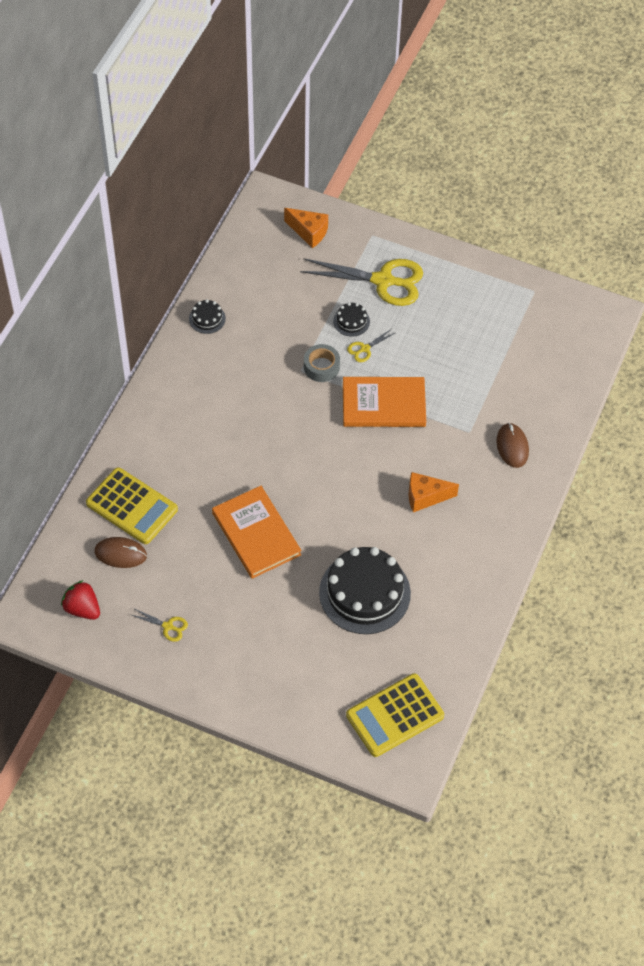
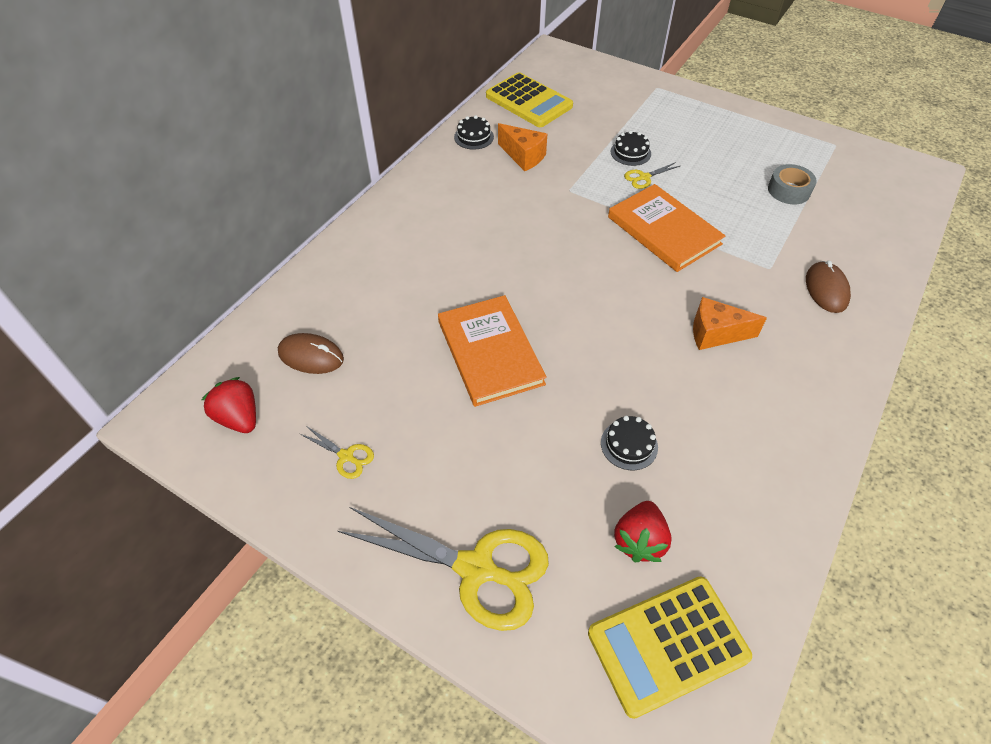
camera: 10 degrees right, 5 degrees down
yellow calculator [86,467,178,544] -> yellow calculator moved to [486,72,573,127]
orange cheese [284,208,328,248] -> orange cheese moved to [498,123,547,171]
yellow scissors [300,258,423,306] -> yellow scissors moved to [338,507,549,631]
grey tape [304,344,340,382] -> grey tape moved to [768,164,817,204]
black cake [319,547,411,634] -> black cake [601,416,658,470], size x0.44
orange book [343,377,426,427] -> orange book turned 45 degrees clockwise [608,184,725,272]
none -> red strawberry [614,501,672,562]

